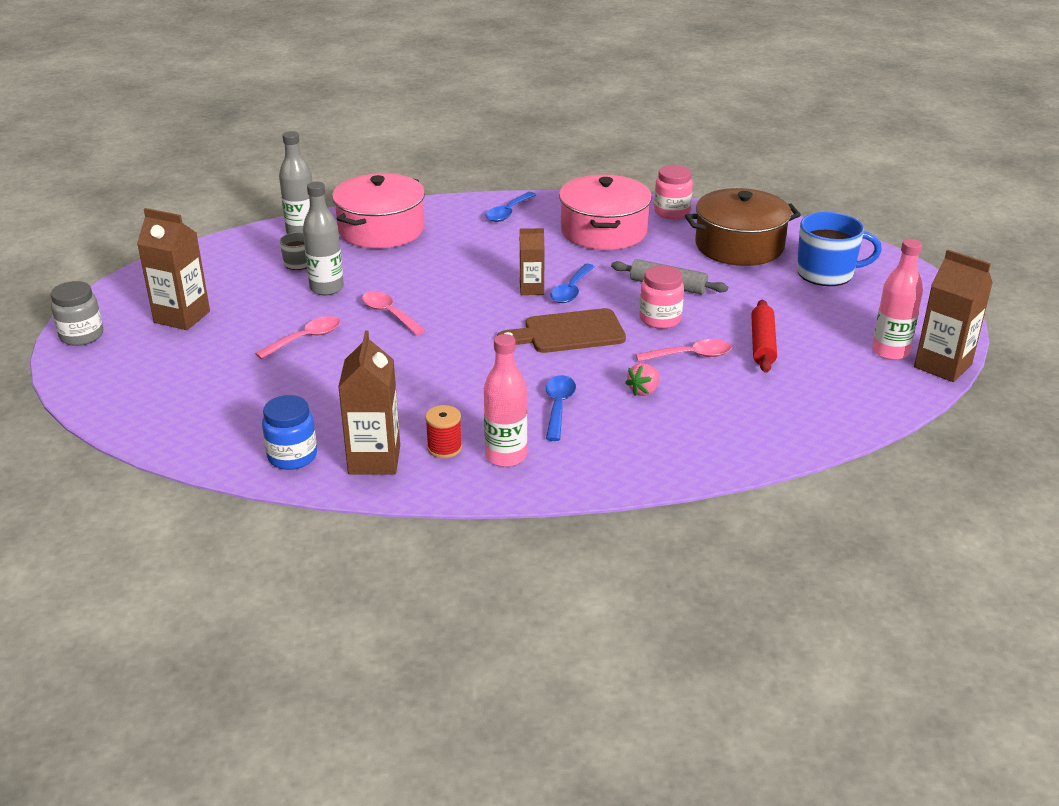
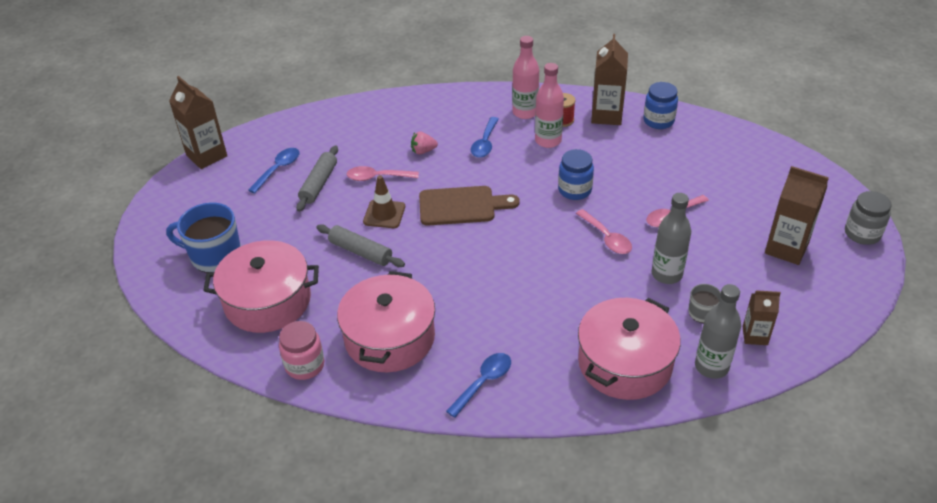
camera: 170 degrees left, 10 degrees up
brown carton [520,228,544,295] -> brown carton moved to [743,290,781,345]
blue spoon [550,264,595,303] -> blue spoon moved to [248,148,300,193]
pink strawberry [625,363,660,396] -> pink strawberry turned 150 degrees counterclockwise [411,131,438,155]
pink jar [639,265,684,329] -> brown traffic cone [363,175,405,228]
brown pot [685,188,801,266] -> pink pot [203,240,319,333]
red rolling pin [751,300,777,373] -> grey rolling pin [296,146,338,212]
pink bottle [872,239,923,360] -> pink bottle moved to [535,63,564,148]
none -> blue jar [558,149,594,200]

